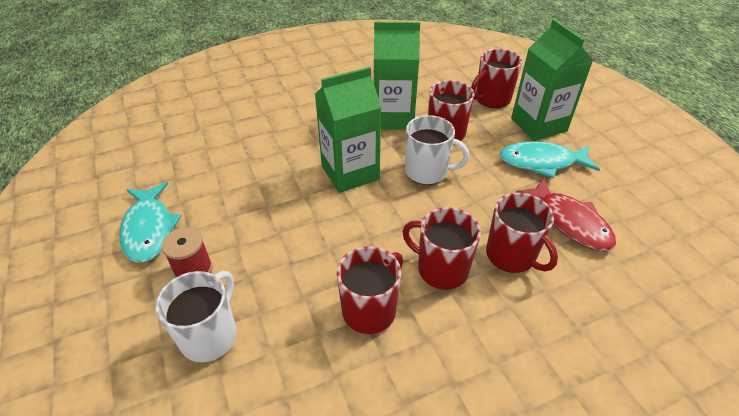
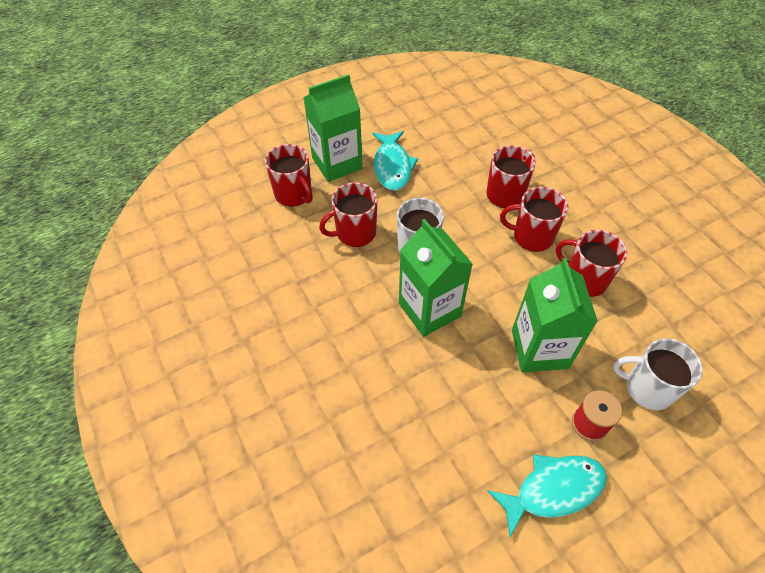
camera: 95 degrees left, 10 degrees up
green carton [373,22,420,130] -> green carton moved to [512,258,598,372]
red mug [402,207,481,290] -> red mug turned 75 degrees clockwise [500,187,568,252]
red fish [516,177,616,251] -> none

